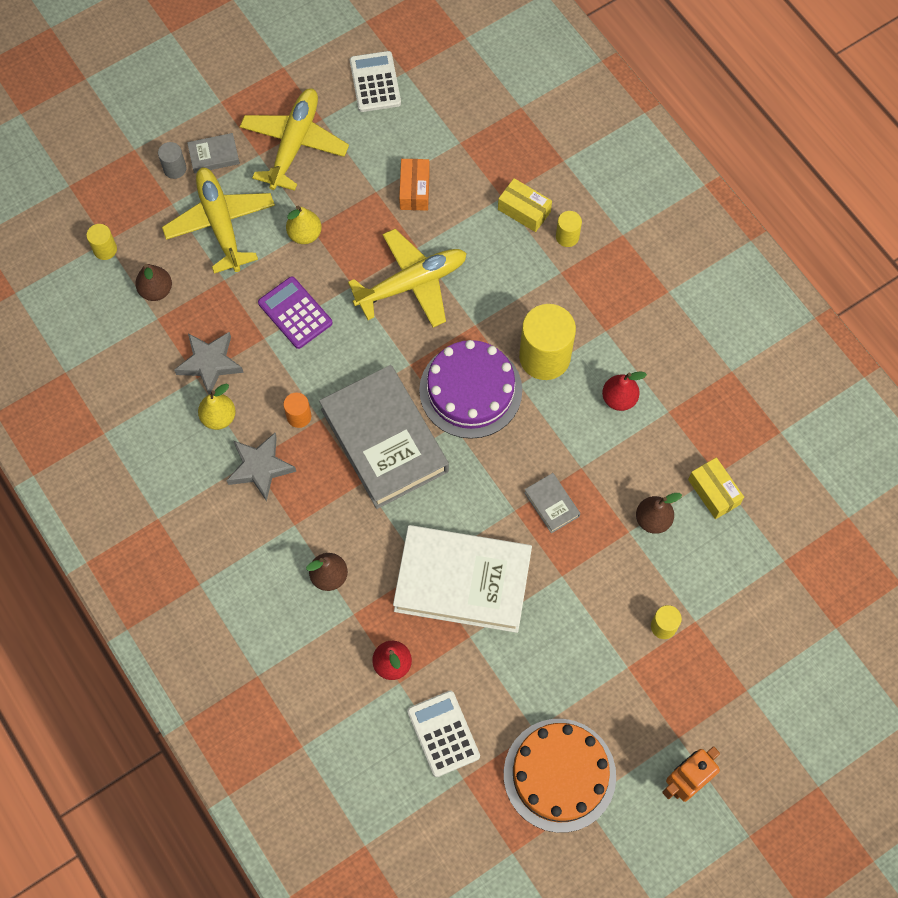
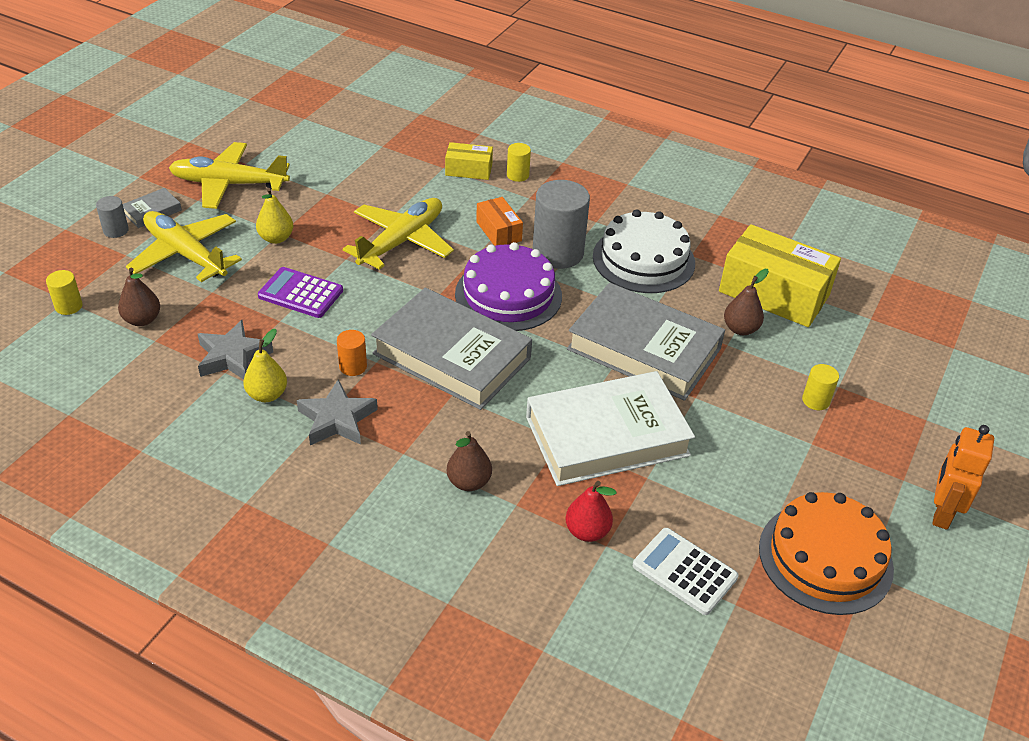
camera: 30 degrees left, 25 degrees down
yellow plane [240,88,349,191] -> yellow plane turned 75 degrees counterclockwise [169,142,290,209]
white calculator [350,51,401,112] -> none
orange box [399,159,430,211] -> orange box moved to [476,197,523,246]
yellow cylinder [519,304,576,380] -> grey cylinder [533,180,590,269]
grey book [524,473,580,533] -> grey book [567,283,725,401], size x2.43
red pear [602,371,647,411] -> white cake [593,209,695,293]
yellow box [688,457,744,519] -> yellow box [719,224,841,327], size x1.96

